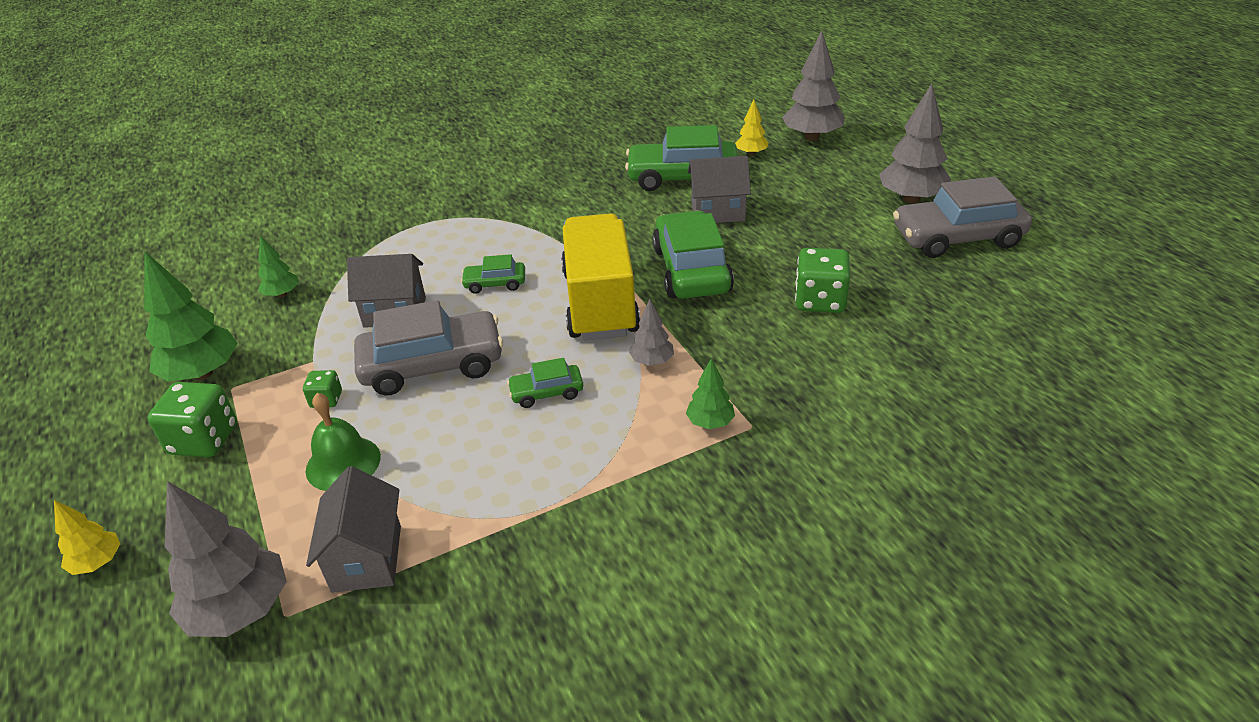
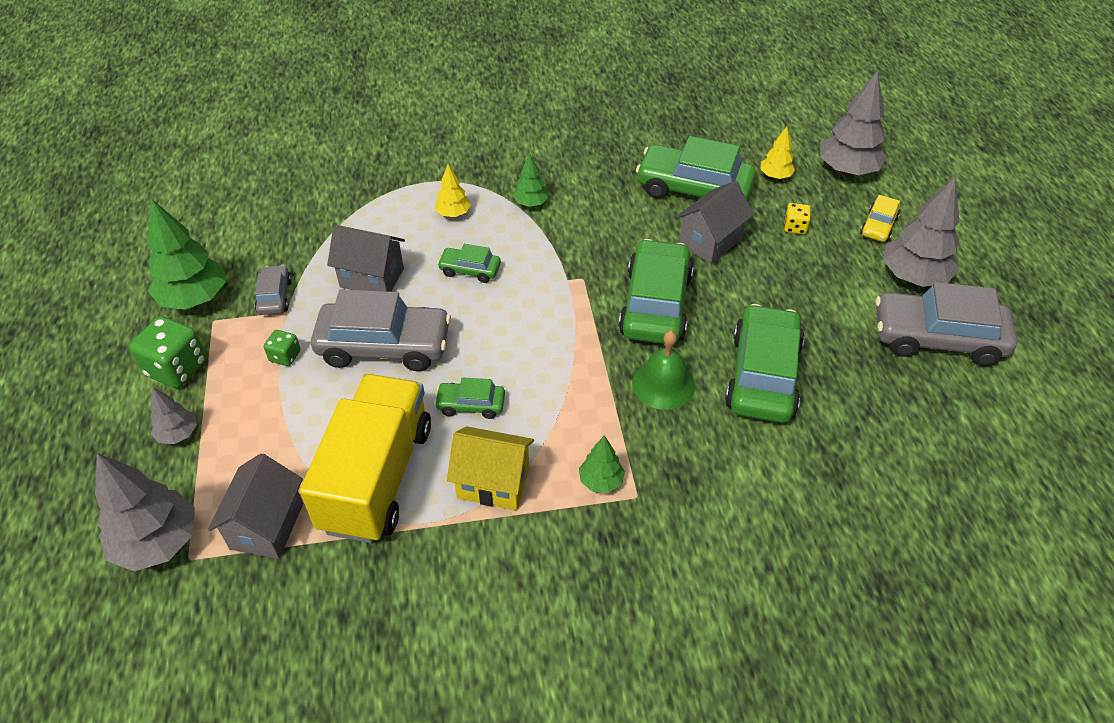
camera: 15 degrees right, 10 degrees up
yellow tree [54,500,120,575] -> yellow tree moved to [435,164,471,217]
green tree [258,236,299,297] -> green tree moved to [513,153,548,207]
green bell [306,393,381,491] -> green bell moved to [632,330,695,410]
yellow truck [561,213,640,340] -> yellow truck moved to [300,374,431,543]
grey tree [629,299,674,366] -> grey tree moved to [150,387,197,444]
grey house [688,156,751,223] -> grey house turned 60 degrees counterclockwise [676,181,754,264]
green dice [795,248,850,313] -> green car [725,304,805,423]
none -> grey car [255,265,292,315]
none -> yellow house [447,426,534,510]
none -> yellow dice [784,203,811,234]
none -> yellow car [860,195,900,242]

